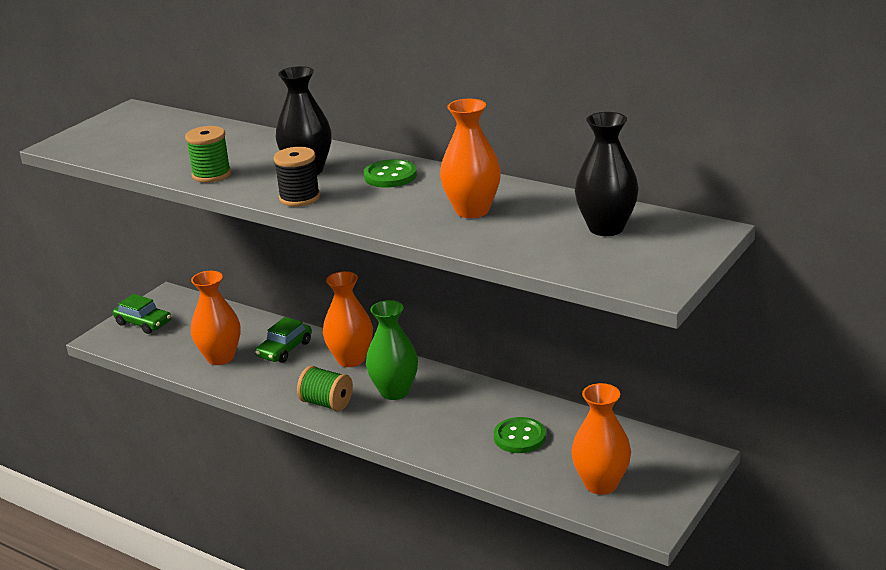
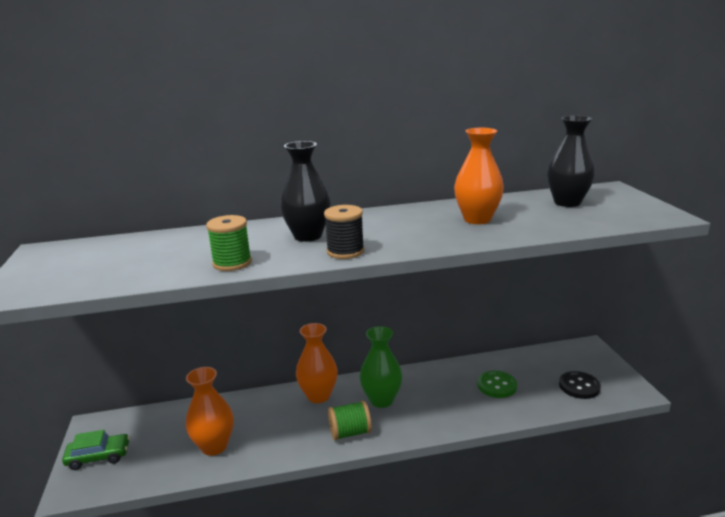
camera: 45 degrees left, 5 degrees down
green car [255,317,312,363] -> none
green button [364,159,417,188] -> none
orange vase [571,383,631,495] -> black button [559,371,601,399]

